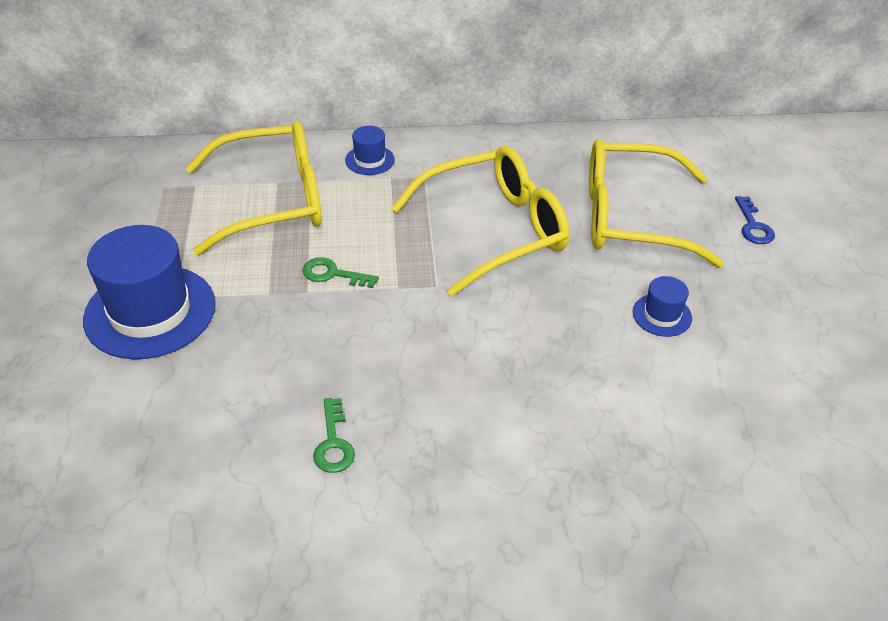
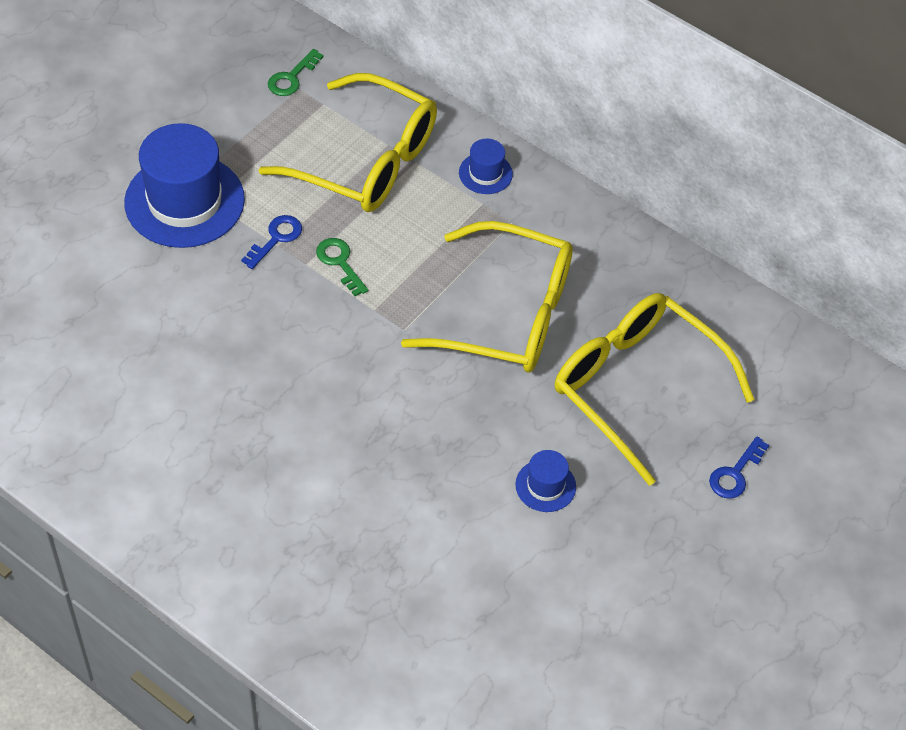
camera: 40 degrees right, 10 degrees up
green key [313,398,355,473] -> green key moved to [268,49,323,96]
none -> blue key [241,215,302,269]

